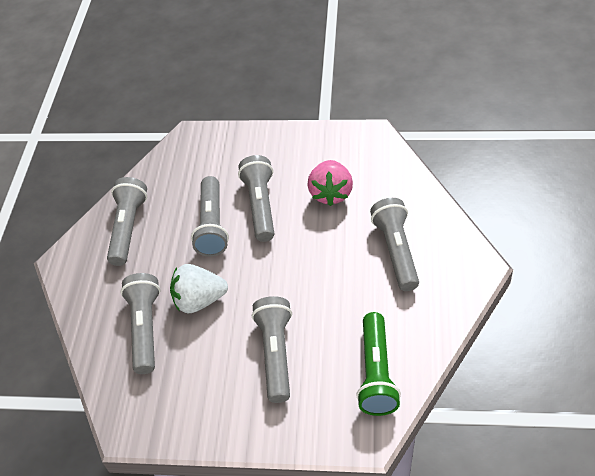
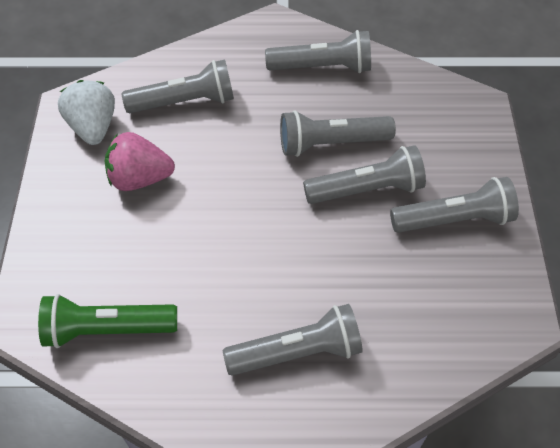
camera: 80 degrees right, 5 degrees up
white strawberry [170,264,228,313] -> white strawberry moved to [58,80,115,145]
grey flashlight [252,296,292,403] -> grey flashlight moved to [390,177,519,233]
pink strawberry [307,160,353,206] -> pink strawberry moved to [104,132,175,191]

